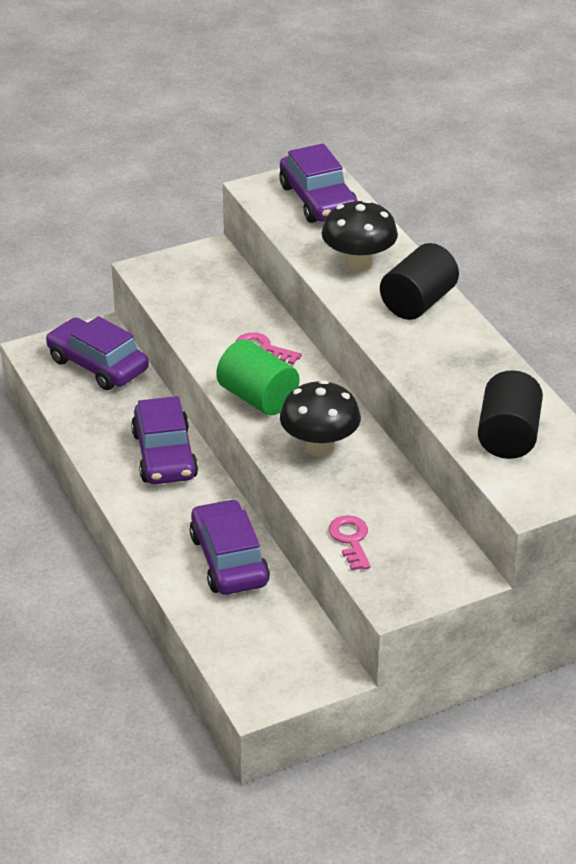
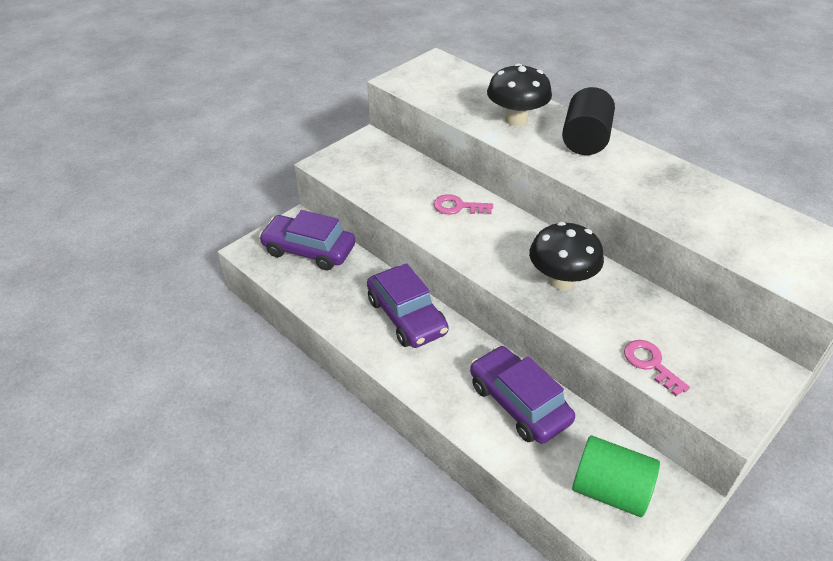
camera: 20 degrees left, 5 degrees up
green cylinder [216,340,299,415] -> green cylinder moved to [572,436,660,517]
purple car [279,144,358,223] -> none
black cylinder [478,370,543,459] -> none

